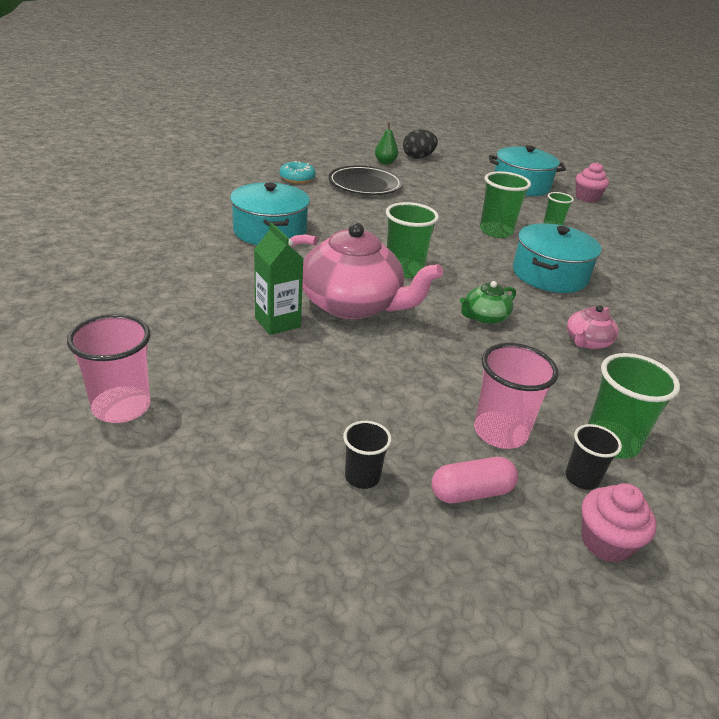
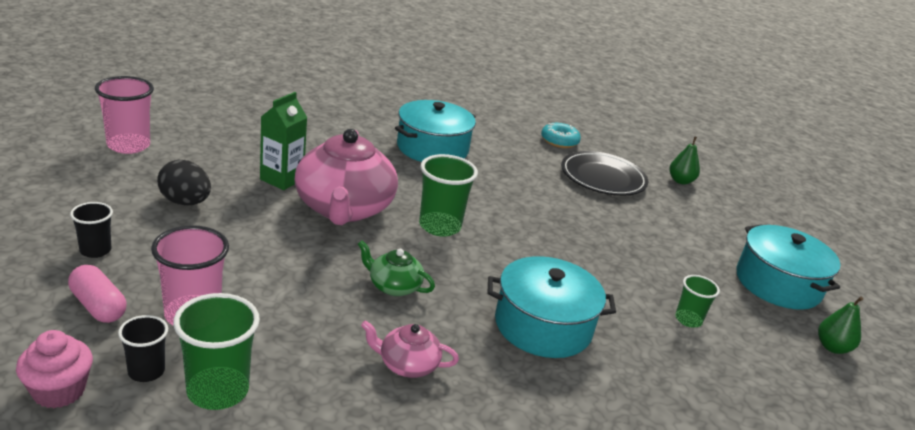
camera: 60 degrees right, 5 degrees down
black egg [403,130,438,159] -> black egg moved to [157,160,211,206]
green cup [480,171,531,238] -> none
pink cupcake [576,162,609,203] -> green pear [818,297,863,354]

